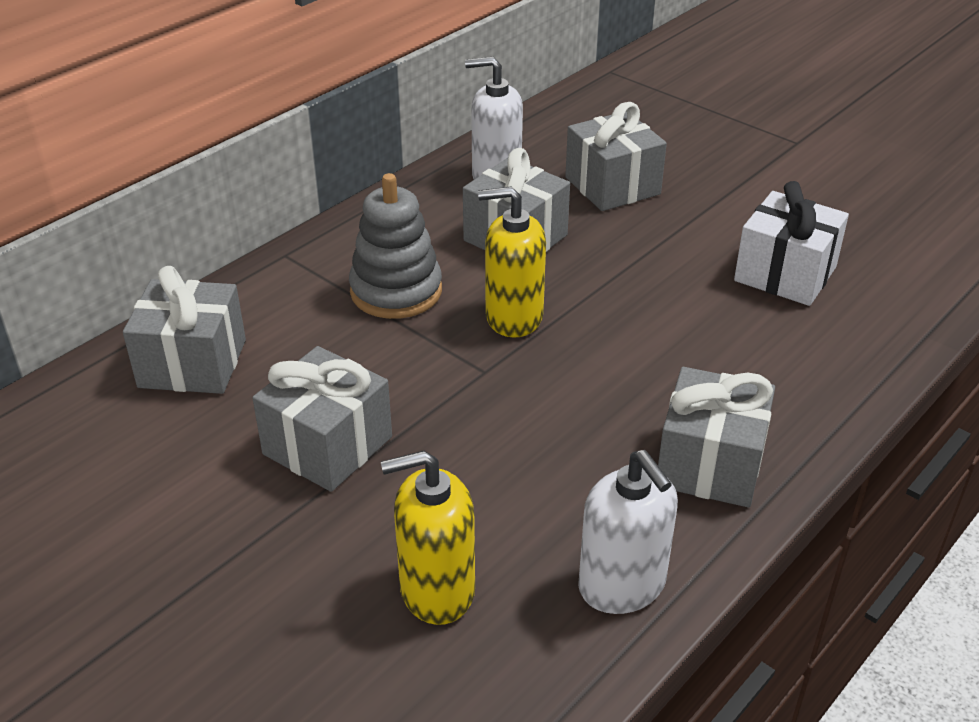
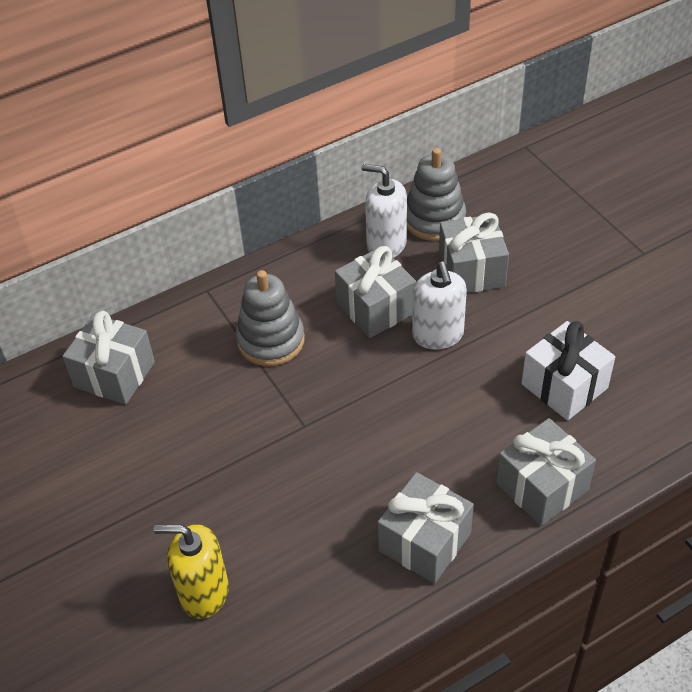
camera: 20 degrees right, 10 degrees up
grey gift [252,346,392,492] -> grey gift moved to [496,418,596,526]
yellow soap dispenser [478,186,546,338] -> none
white soap dispenser [578,450,678,614] -> white soap dispenser moved to [412,262,467,349]
none -> grey stacking toy [407,148,466,241]

